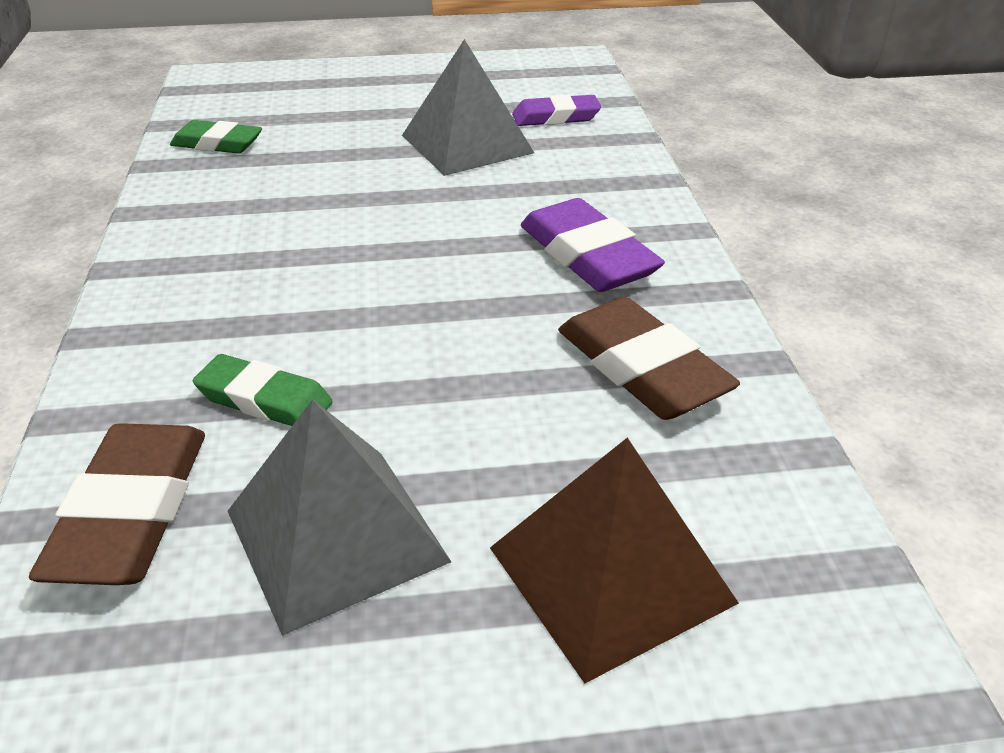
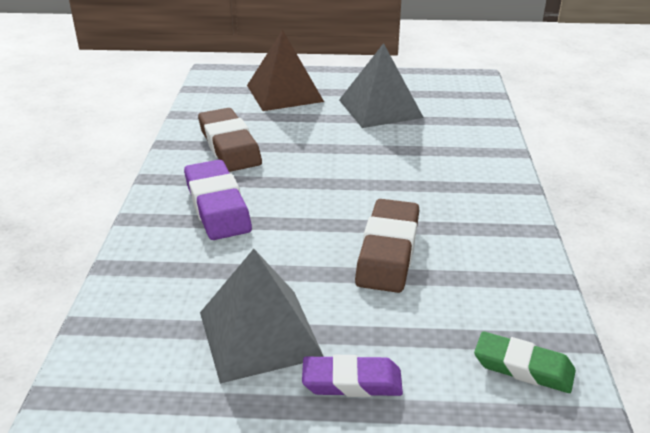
camera: 170 degrees left, 5 degrees down
brown eraser [29,423,205,585] -> brown eraser moved to [355,199,419,293]
green eraser [193,354,333,426] -> none
purple eraser [512,94,601,126] -> purple eraser moved to [302,355,403,397]

